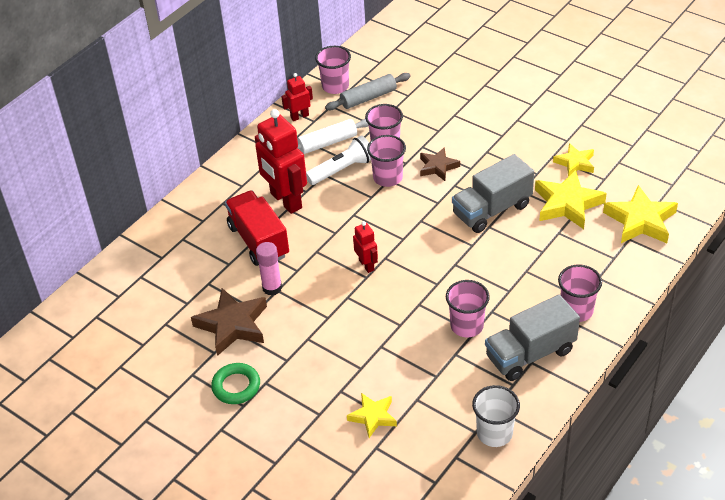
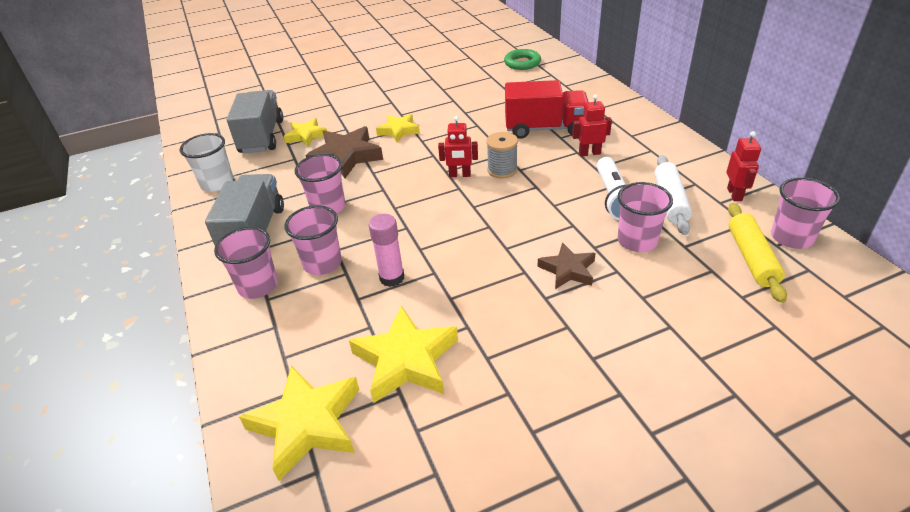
camera: 120 degrees right, 5 degrees down
brown star [191,288,267,356] -> brown star moved to [305,126,383,178]
green ring [211,363,260,404] -> green ring moved to [504,49,541,70]
red robot [255,109,307,214] -> red robot [572,94,612,157], size x0.50
pink glue stick [256,242,282,296] -> pink glue stick moved to [369,214,404,287]
grey rolling pin [325,73,411,110] -> yellow rolling pin [728,203,787,303]
pink cup [367,135,406,187] -> pink cup moved to [284,205,342,275]
grey truck [452,154,534,233] -> grey truck moved to [227,90,283,153]
yellow star [553,143,594,177] -> yellow star moved to [376,114,420,142]
none -> grey spool [486,132,518,179]

